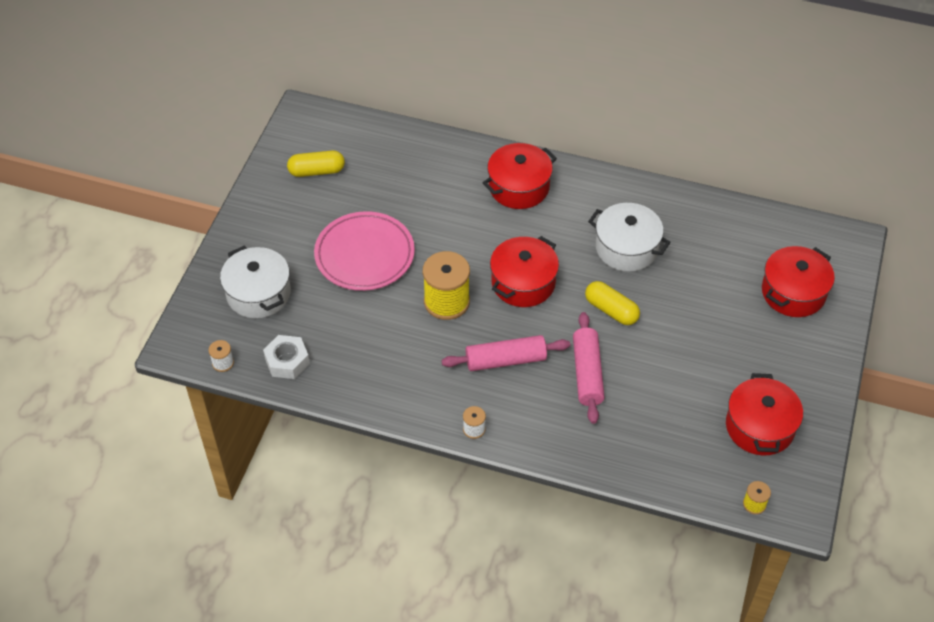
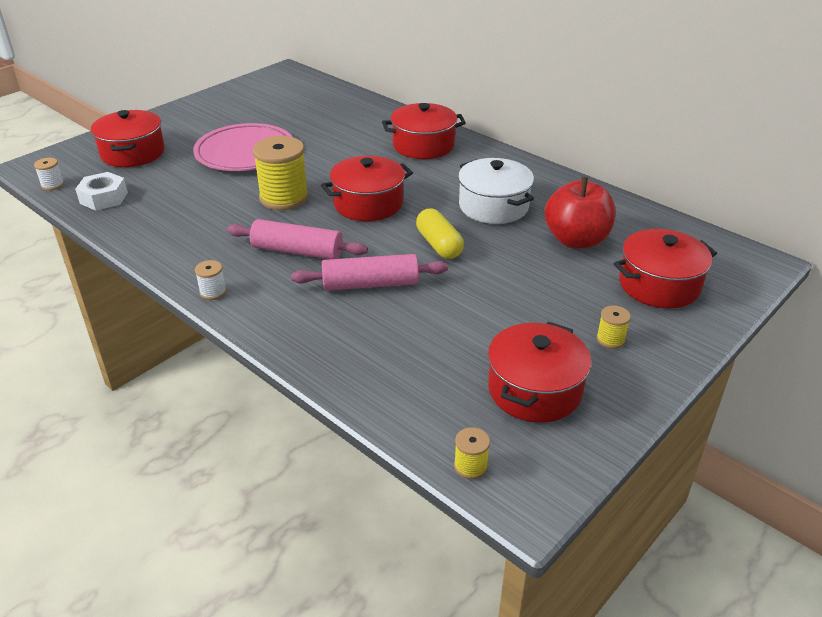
camera: 25 degrees right, 15 degrees down
white pot [220,245,291,318] -> red pot [91,110,165,167]
yellow capsule [287,151,345,177] -> none
pink rolling pin [573,312,605,424] -> pink rolling pin turned 60 degrees clockwise [291,254,448,291]
none -> red apple [544,177,616,249]
none -> yellow spool [596,305,631,349]

